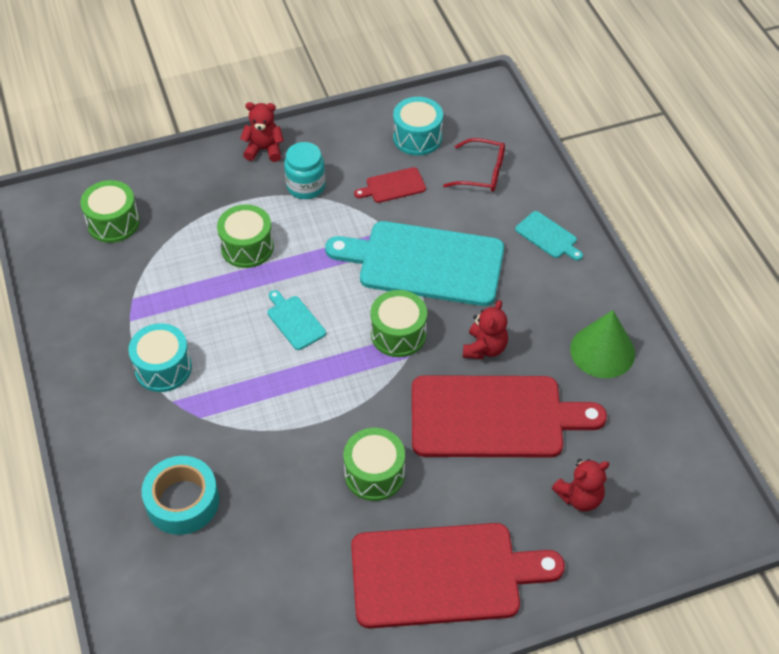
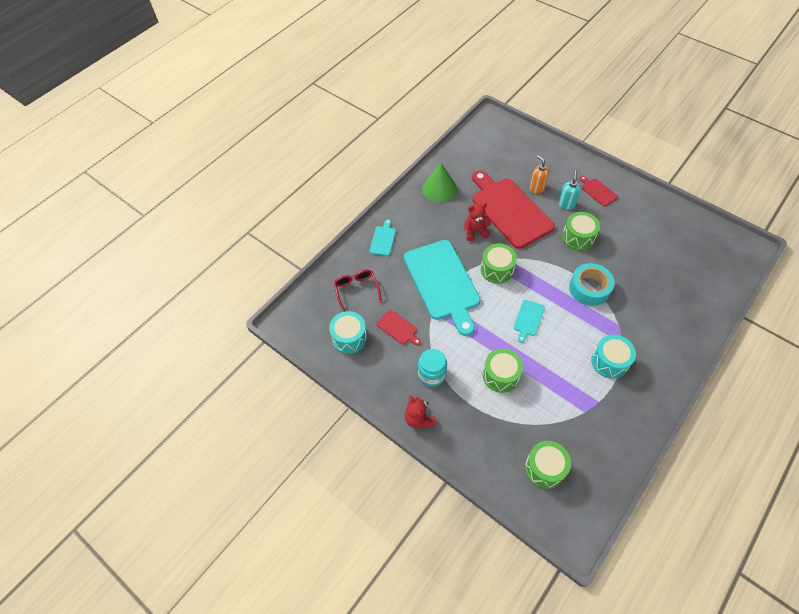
camera: 120 degrees left, 5 degrees up
turquoise tape [142,456,219,535] -> turquoise tape moved to [569,263,615,306]
red cutting board [351,523,565,629] -> red cutting board [580,176,618,207], size x0.42
red teddy bear [552,459,609,511] -> none
none -> orange soap dispenser [530,155,550,193]
none -> turquoise soap dispenser [558,171,581,210]

